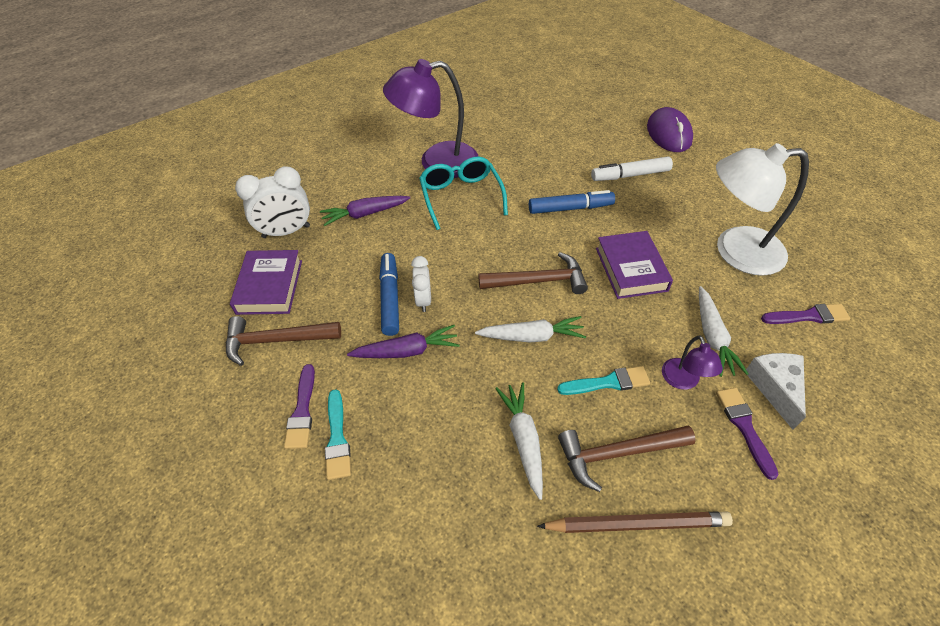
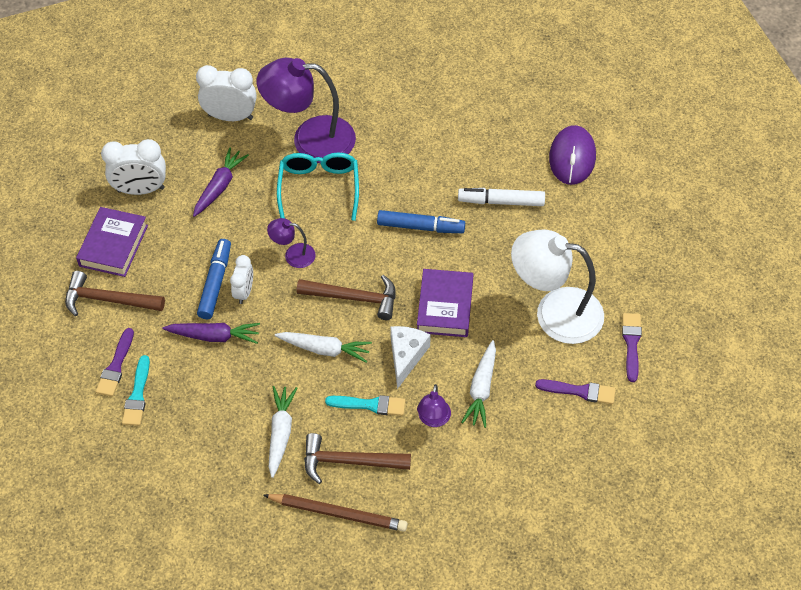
camera: 15 degrees right, 5 degrees up
purple carrot [320,196,410,226] -> purple carrot turned 120 degrees clockwise [193,147,249,217]
purple brush [716,388,779,480] -> purple brush moved to [622,313,642,382]
white cheese [746,353,806,430] -> white cheese moved to [390,326,430,389]
none -> white clock [196,65,257,121]
none -> purple lamp [267,218,315,268]

